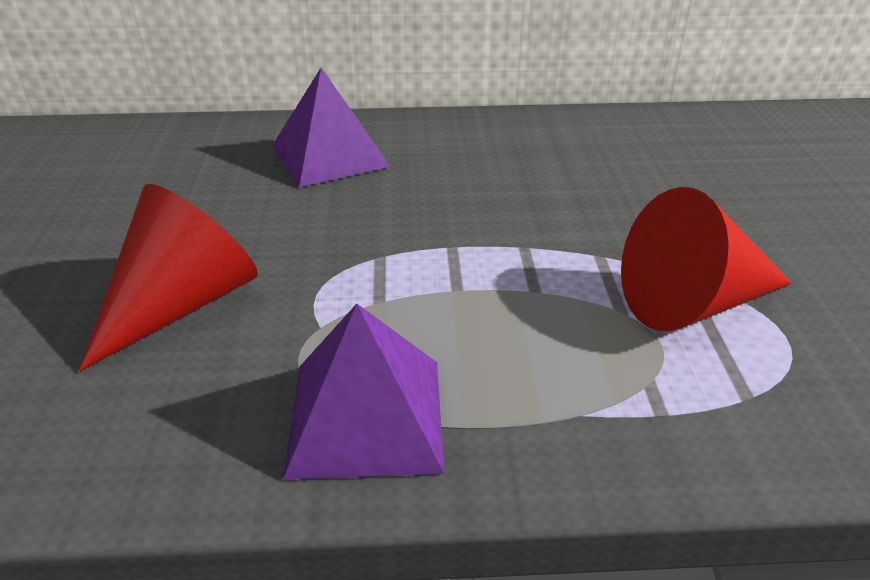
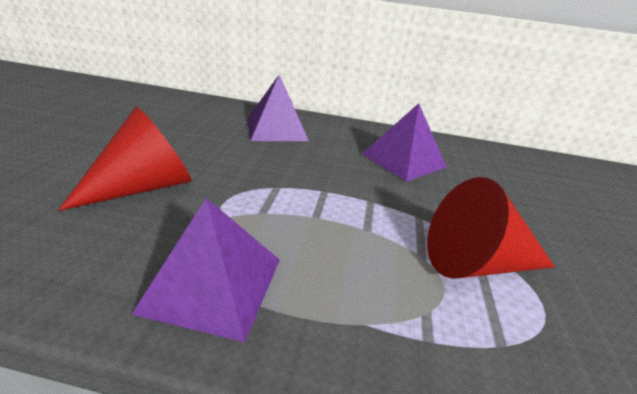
camera: 10 degrees right, 5 degrees down
none -> purple pyramid [362,103,447,182]

